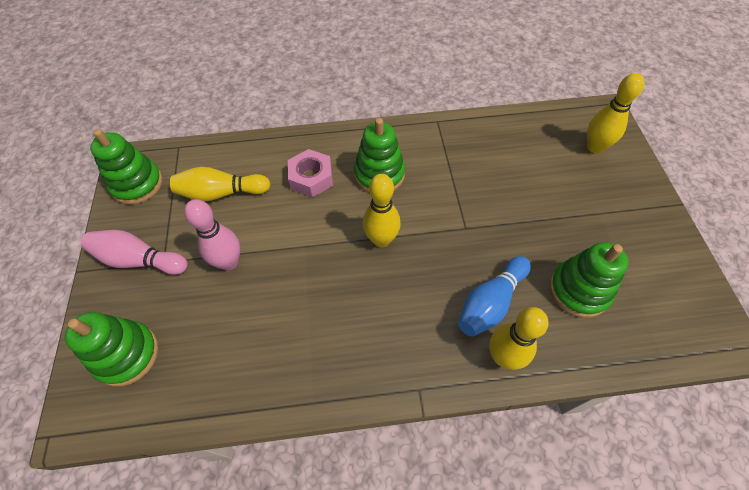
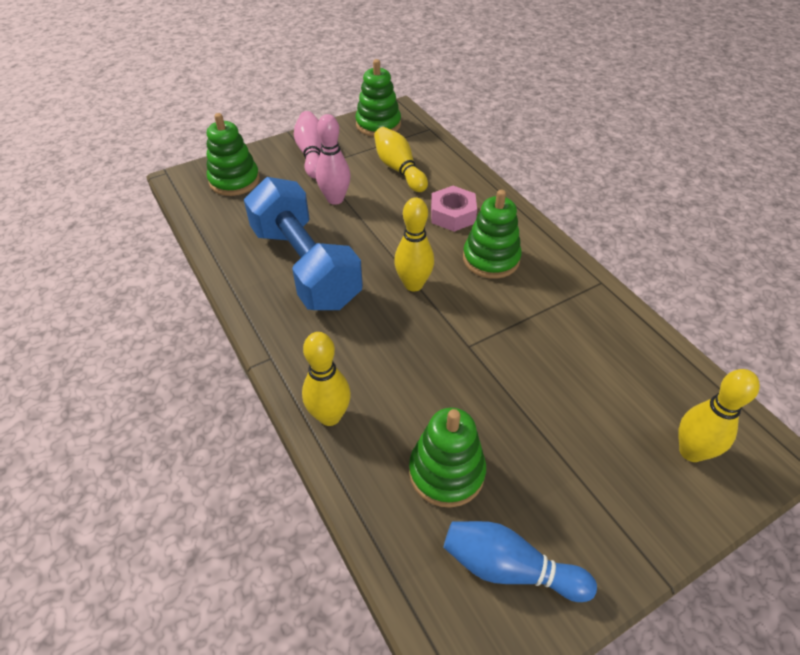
camera: 65 degrees right, 10 degrees down
blue bowling pin [458,256,531,337] -> blue bowling pin moved to [444,521,597,602]
none -> blue dumbbell [244,177,363,310]

